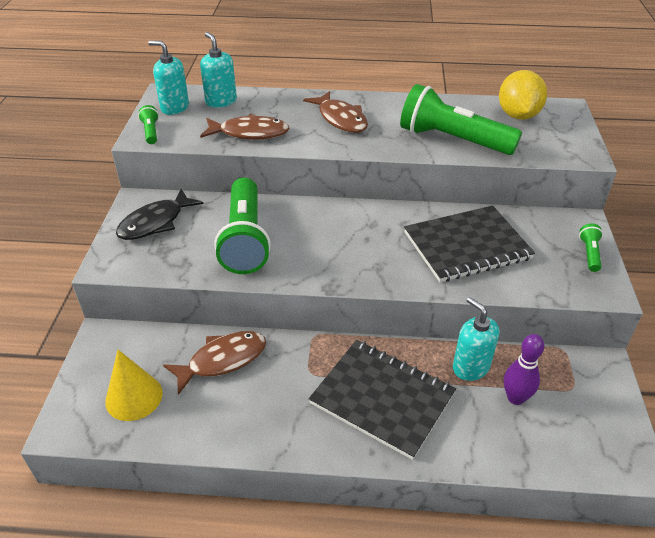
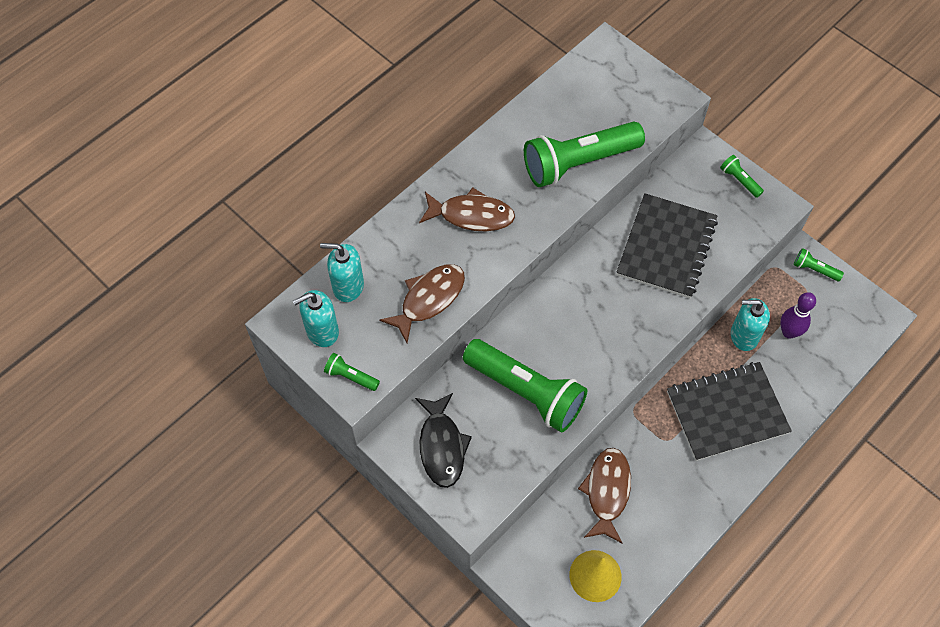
camera: 50 degrees left, 20 degrees up
yellow lemon [499,70,547,120] -> none
none -> green flashlight [794,248,844,281]

